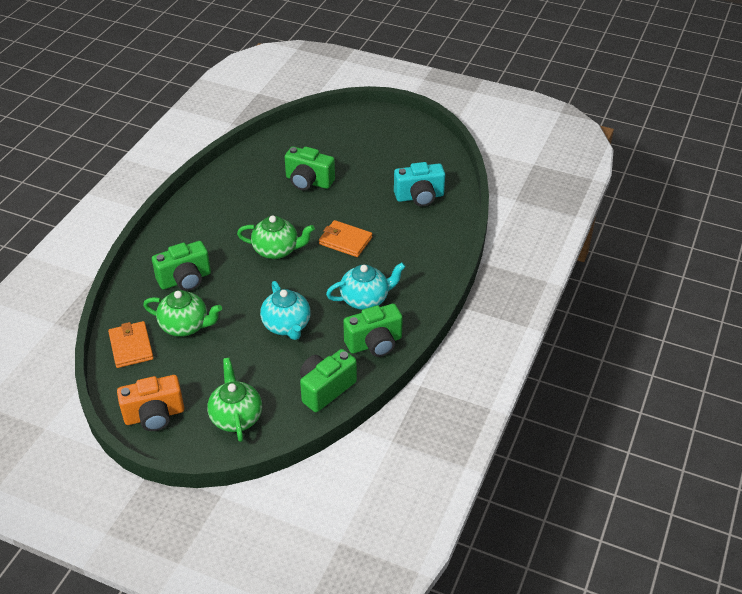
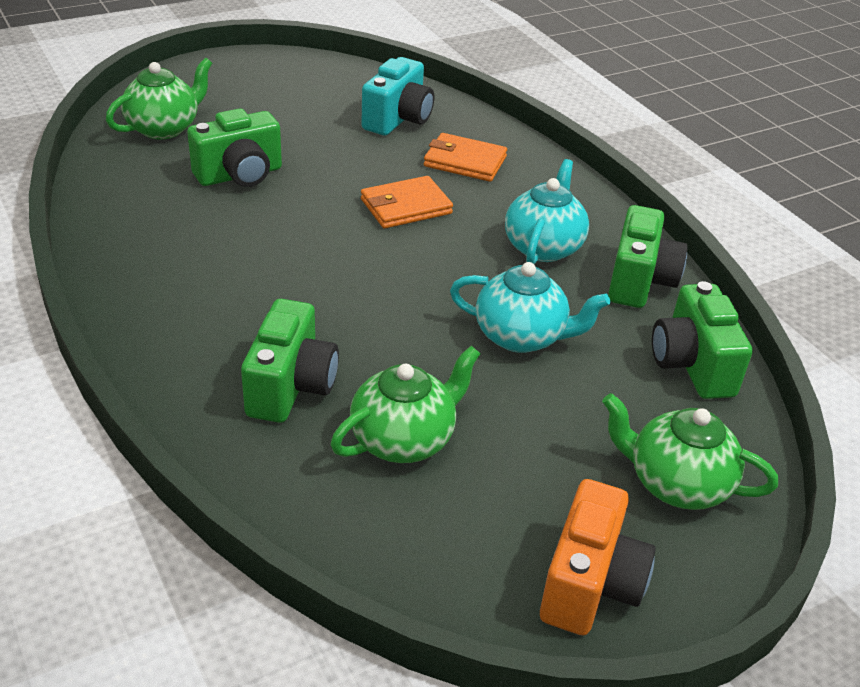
camera: 55 degrees left, 5 degrees down
orange wallet [108,321,154,368] -> orange wallet moved to [424,133,507,182]
green teapot [237,215,315,259] -> green teapot moved to [106,58,212,140]

